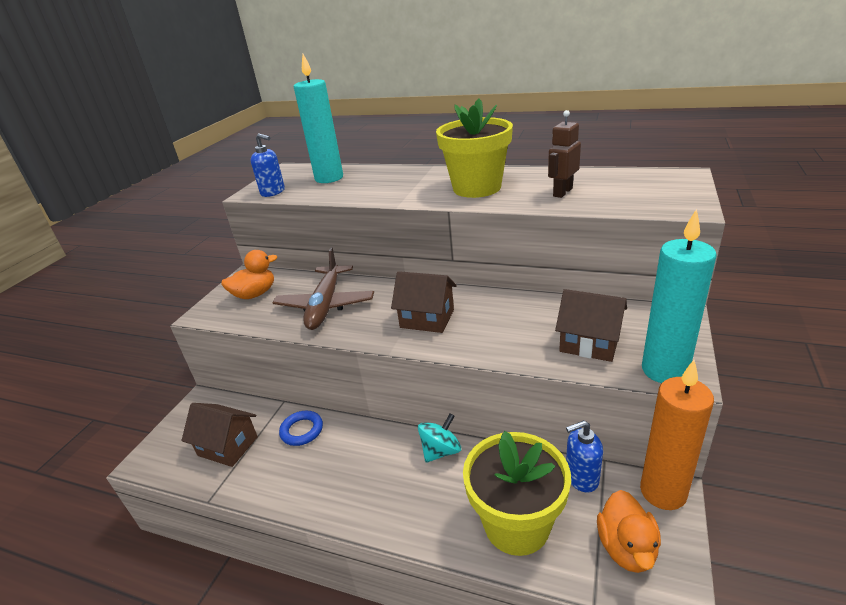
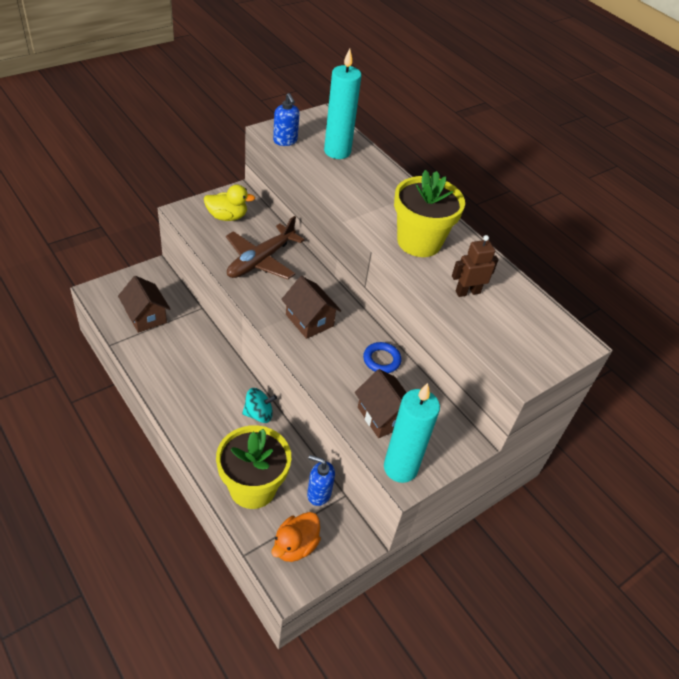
camera: 25 degrees right, 15 degrees up
orange duck [221,250,277,299] -> yellow duck [204,185,255,221]
blue ring [279,411,323,446] -> blue ring moved to [363,342,401,373]
orange candle [640,360,714,510] -> none

